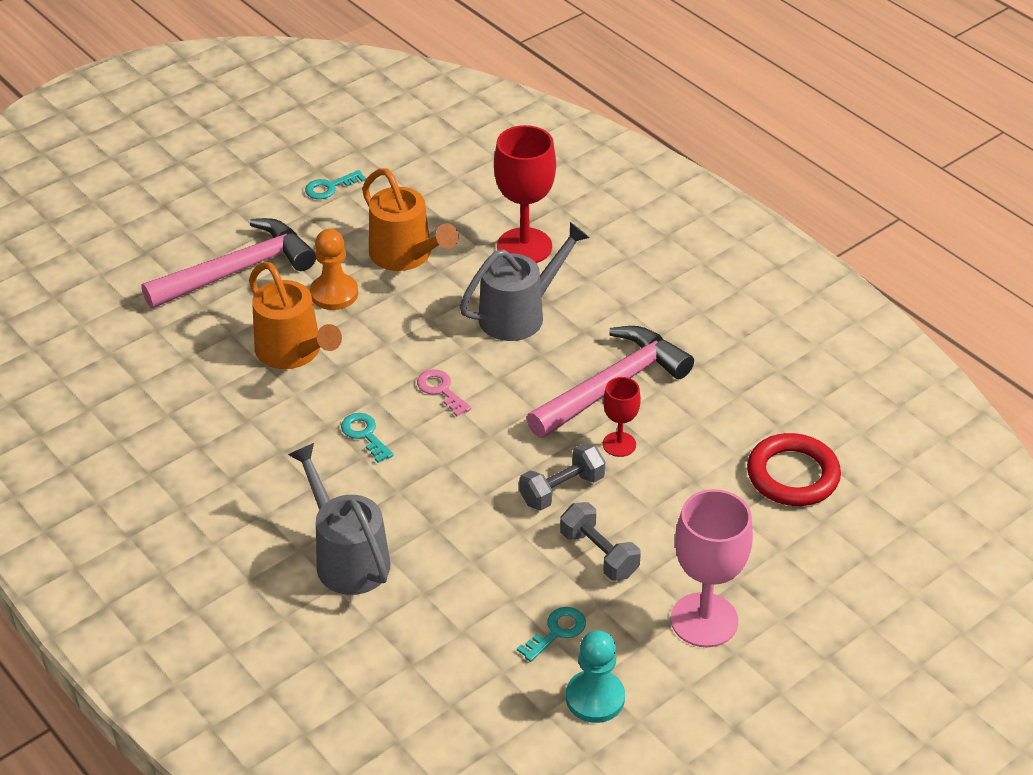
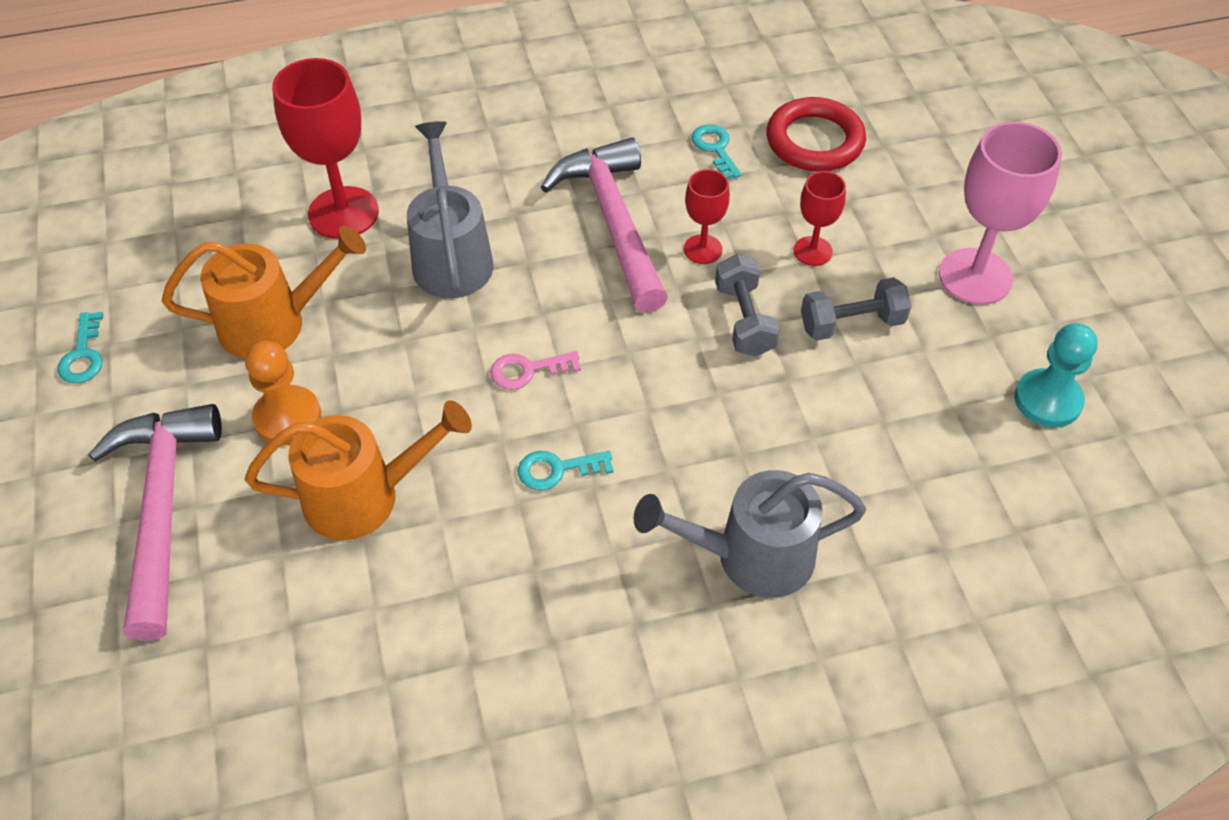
camera: 65 degrees left, 10 degrees up
turquoise key [517,607,586,662] -> turquoise key moved to [692,124,742,179]
none -> red goblet [794,171,846,266]

